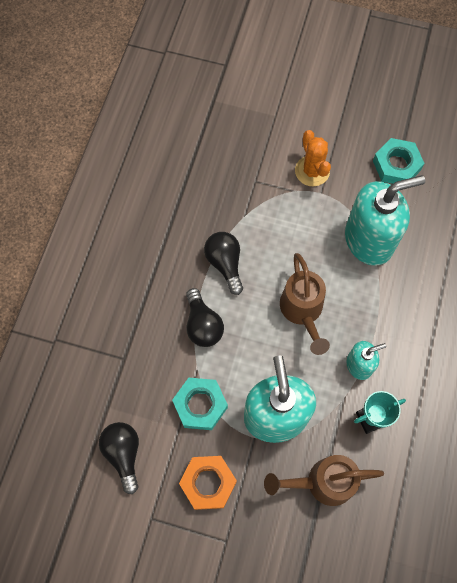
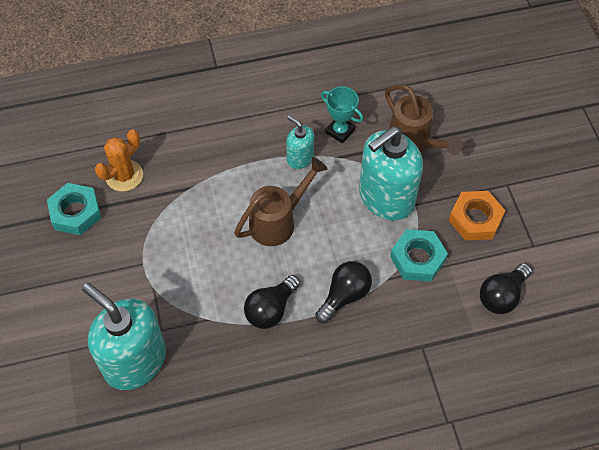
camera: 120 degrees left, 10 degrees down
orange cactus [295,130,331,186] -> orange cactus moved to [95,130,143,192]
turquoise soap dispenser [345,175,425,265] -> turquoise soap dispenser moved to [82,283,166,390]

